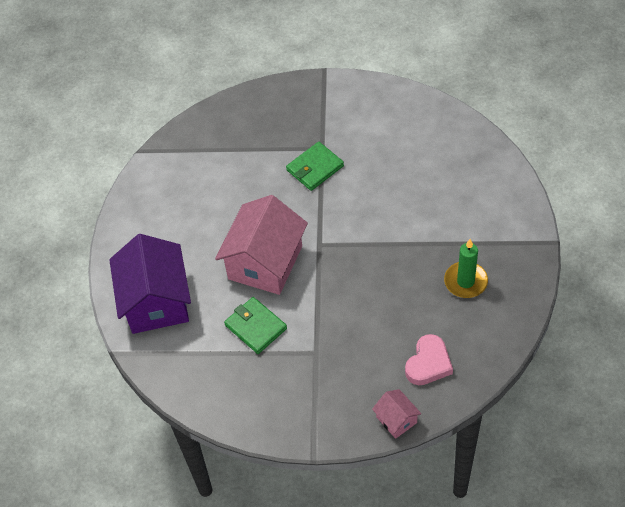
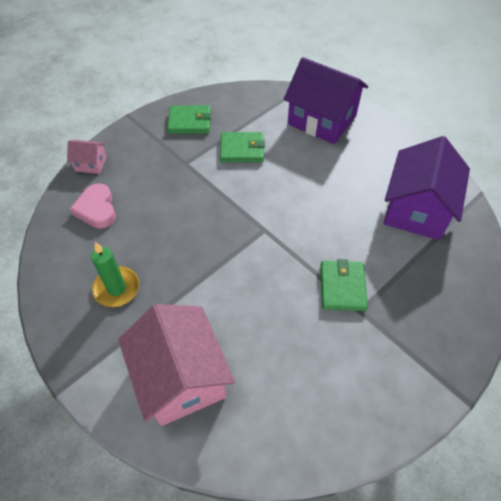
camera: 130 degrees right, 0 degrees up
pink house [215,195,308,295] -> pink house moved to [118,304,235,426]
none -> green wallet [167,106,211,134]
none -> purple house [384,136,470,240]

